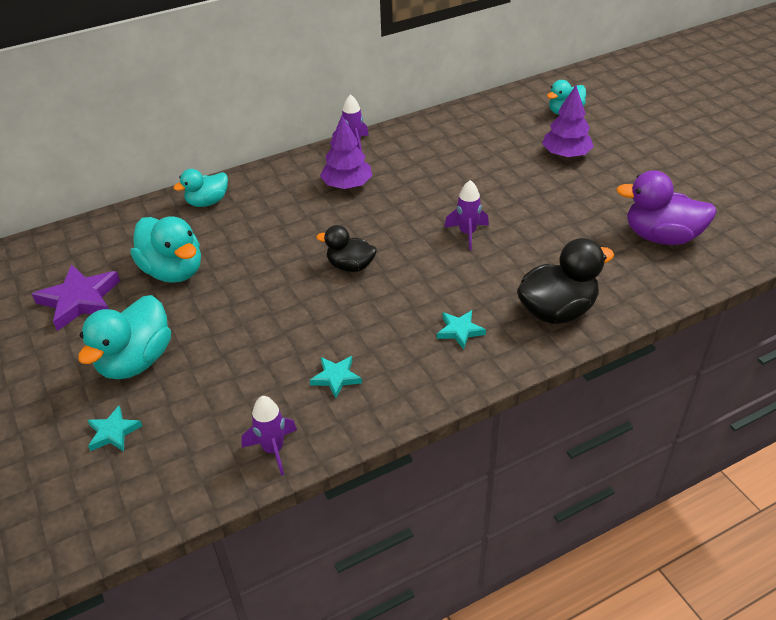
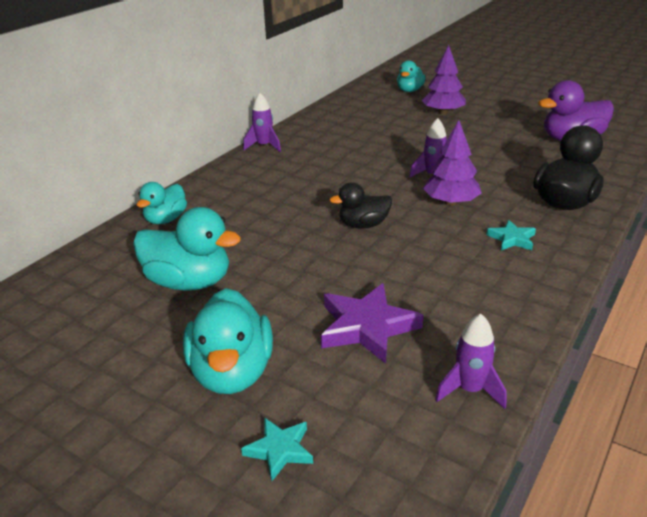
camera: 30 degrees left, 10 degrees down
purple star [32,264,120,331] -> purple star moved to [321,283,424,364]
turquoise star [310,356,362,399] -> none
purple tree [320,116,372,189] -> purple tree moved to [423,120,482,206]

